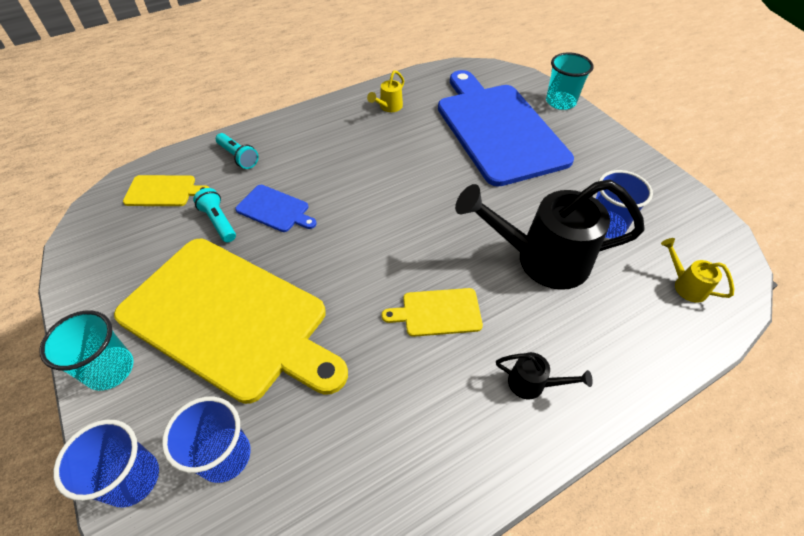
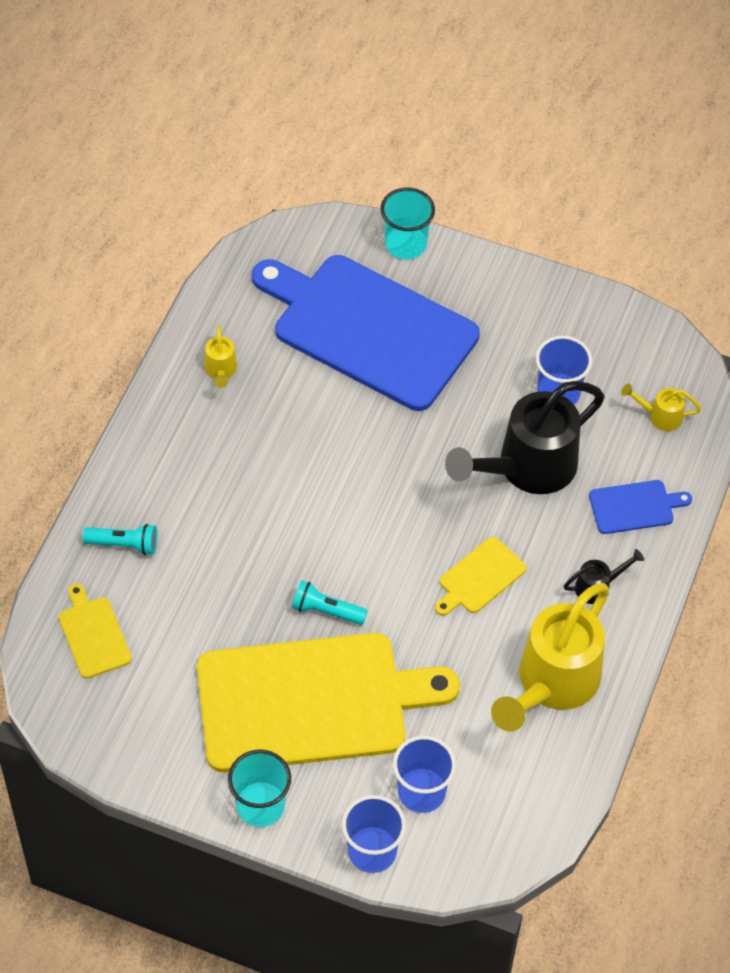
camera: 40 degrees left, 5 degrees up
yellow cutting board [123,175,209,206] -> yellow cutting board turned 75 degrees counterclockwise [58,584,132,679]
turquoise flashlight [193,188,236,242] -> turquoise flashlight moved to [292,580,368,625]
blue cutting board [235,185,317,232] -> blue cutting board moved to [589,480,692,534]
none -> yellow watering can [491,583,609,732]

